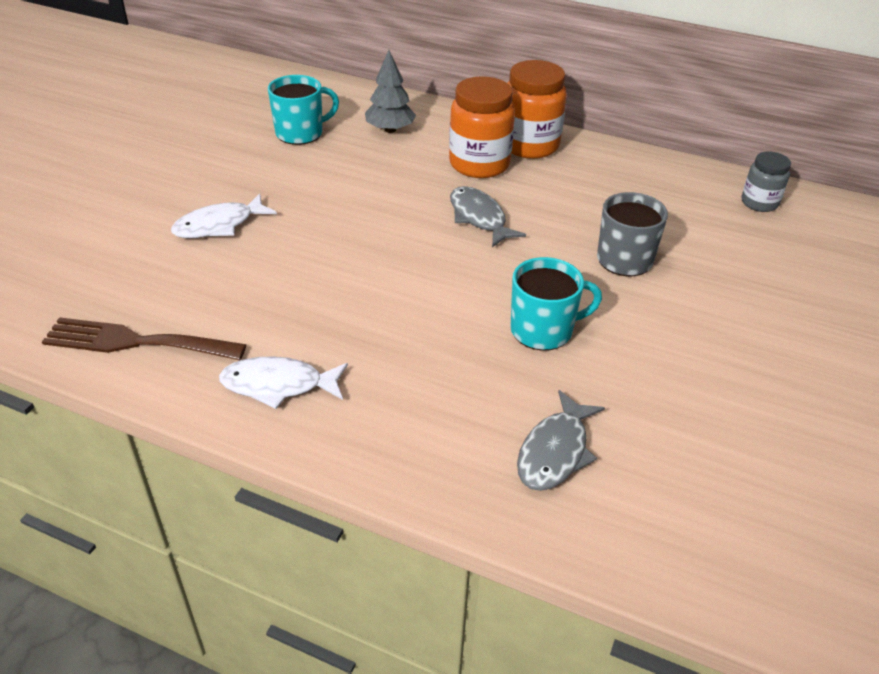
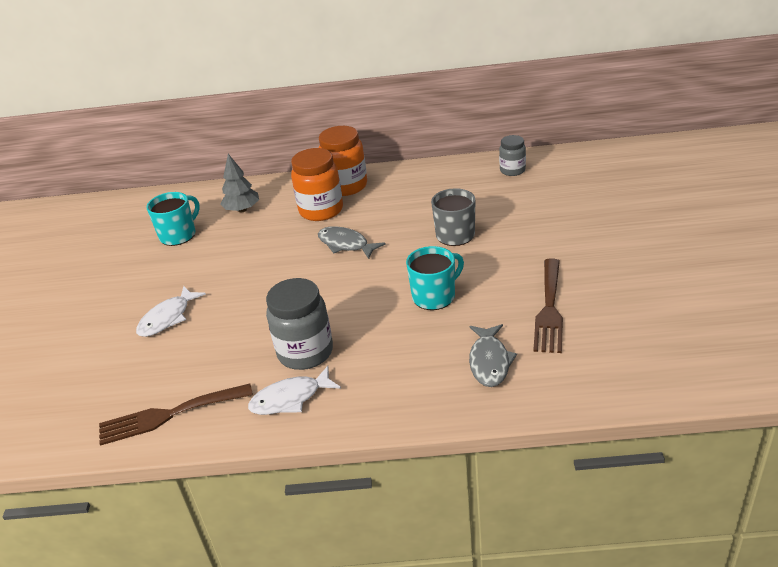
camera: 20 degrees left, 5 degrees down
none -> grey jar [266,278,333,370]
none -> brown fork [533,258,563,353]

